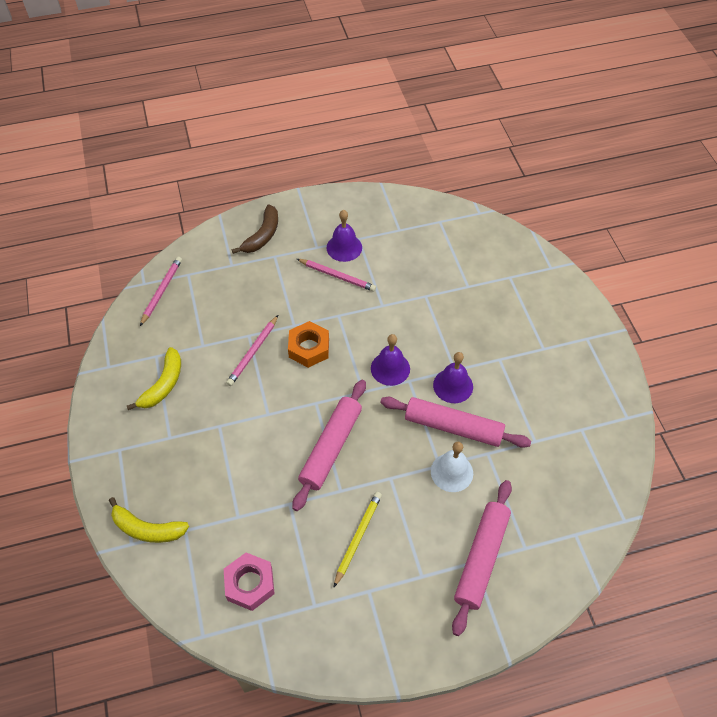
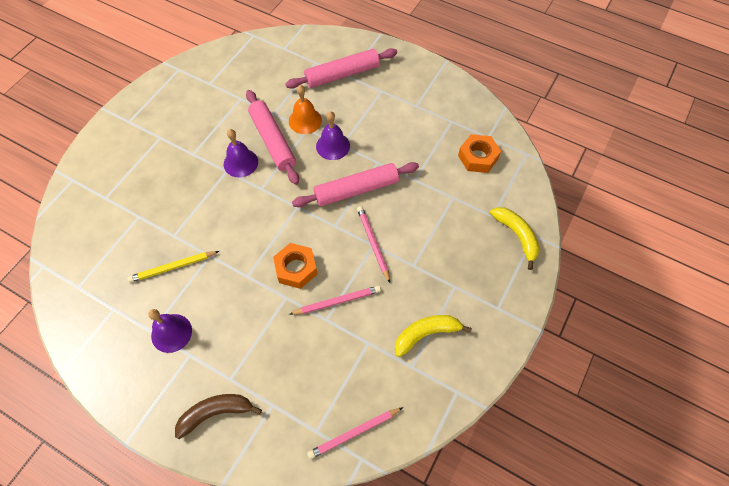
camera: 135 degrees left, 5 degrees up
pink nut [224,552,275,611] -> orange nut [458,134,501,173]
pink pencil [297,259,376,292] -> pink pencil moved to [357,206,390,283]
yellow pencil [334,492,382,587] -> yellow pencil moved to [127,251,219,283]
purple bell [371,334,410,386] -> purple bell moved to [316,111,350,160]
white bell [431,442,473,492] -> orange bell [289,85,322,134]

